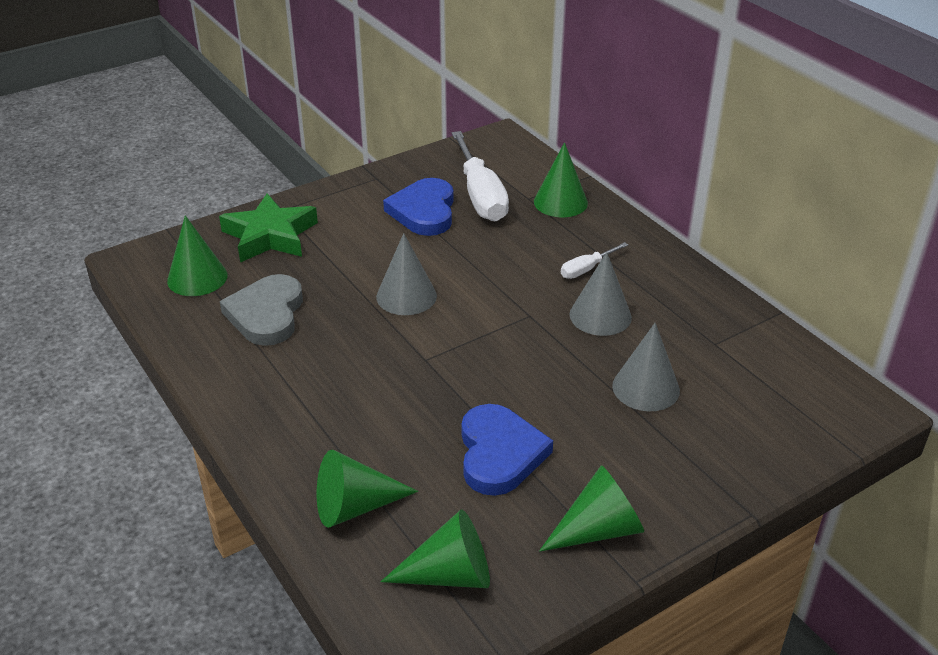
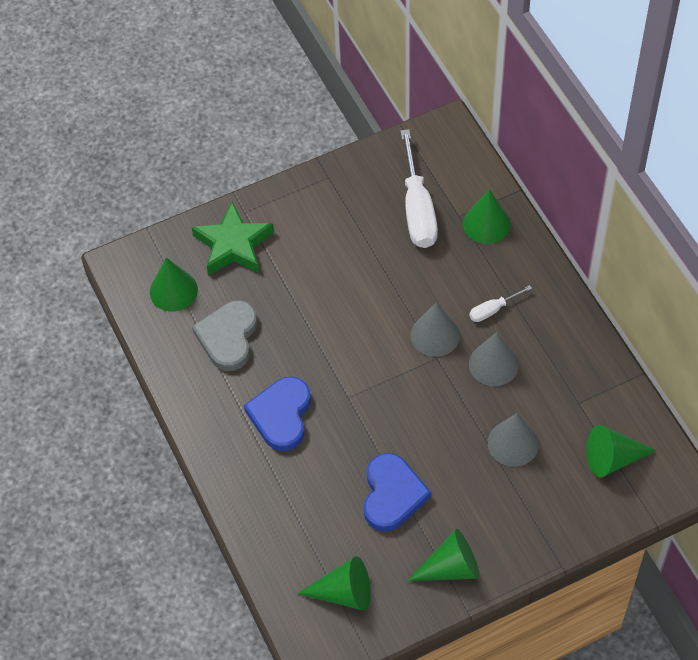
camera: 10 degrees right, 20 degrees up
green cone [317,450,418,528] -> green cone moved to [587,425,657,477]
grey cone [376,233,437,315] -> grey cone moved to [411,302,460,357]
blue heart [383,178,454,236] -> blue heart moved to [244,377,311,451]

